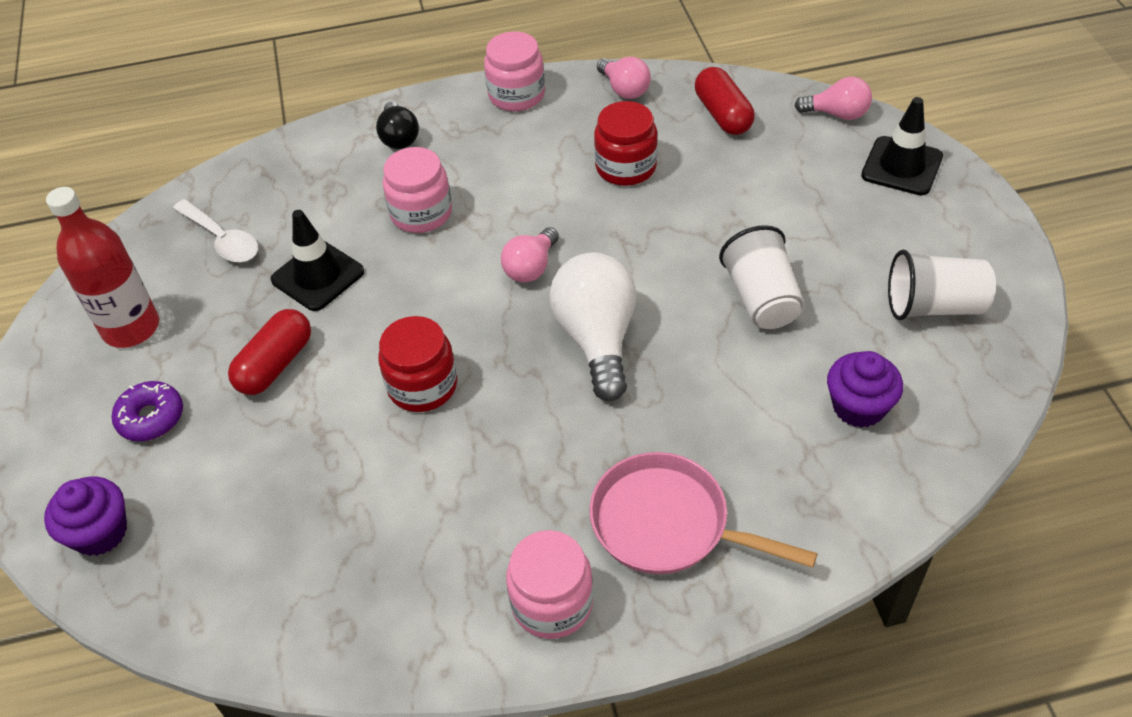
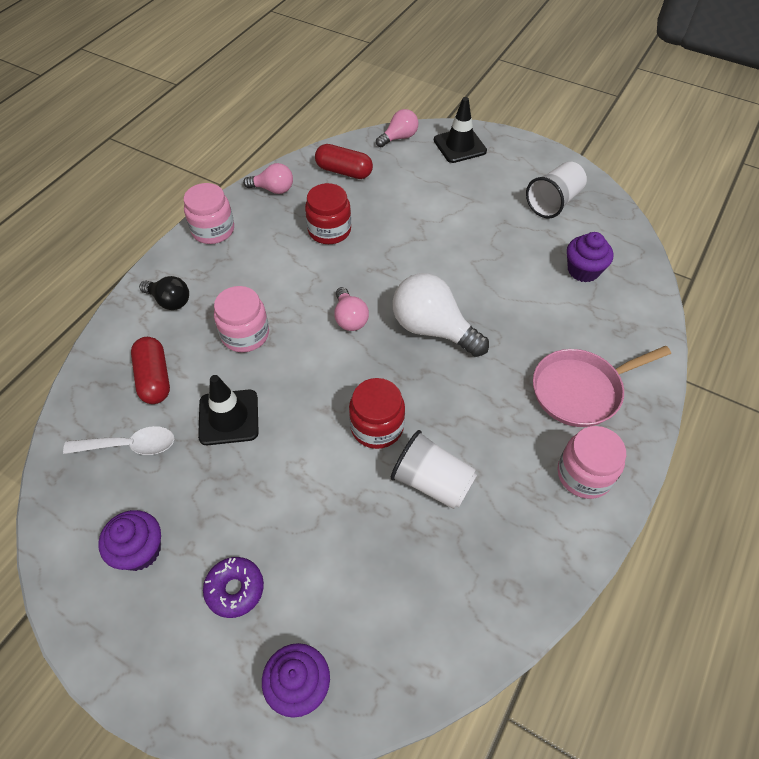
camera: 50 degrees left, 5 degrees up
red bottle [46,187,159,348] -> purple cupcake [98,510,161,571]
red capsule [228,309,311,395] -> red capsule moved to [131,337,170,404]
white cup [719,225,804,329] -> white cup moved to [391,430,477,509]

